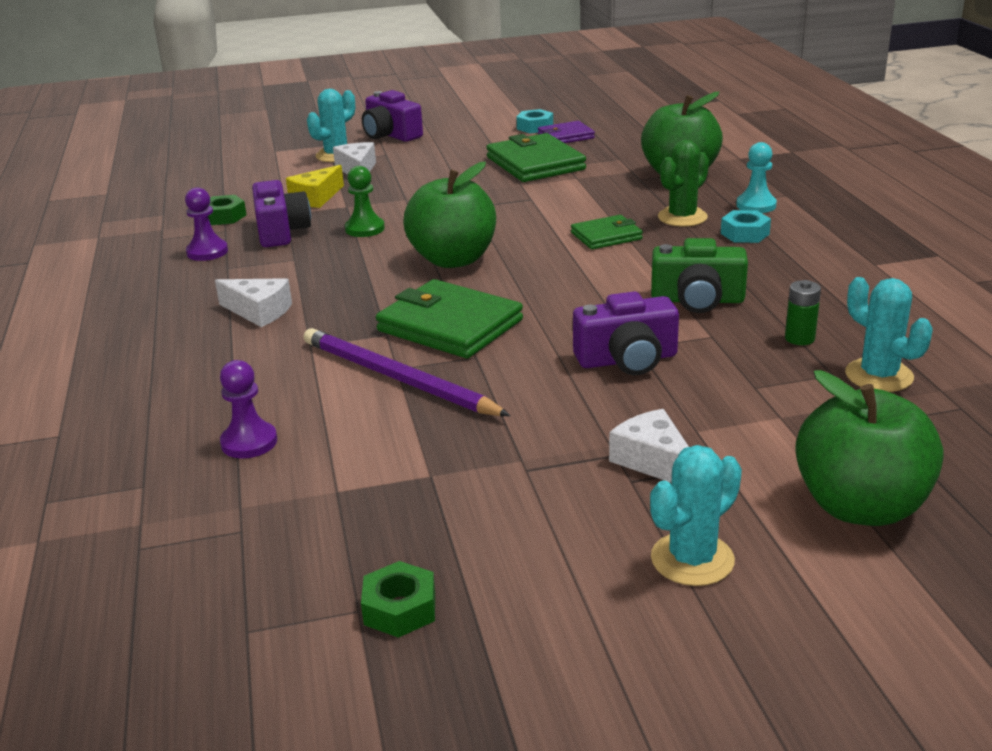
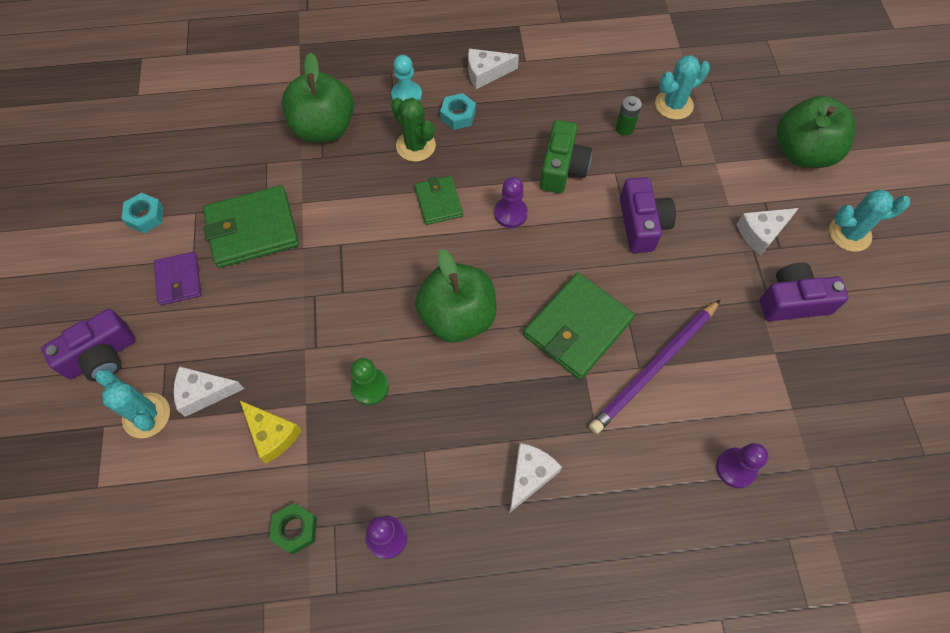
camera: 85 degrees left, 35 degrees up
purple camera [252,180,311,247] -> purple camera moved to [760,262,849,321]
green nut [361,561,435,638] -> none
purple wallet [538,121,595,143] -> purple wallet moved to [154,252,201,305]
turquoise cactus [650,445,742,586] -> turquoise cactus turned 60 degrees counterclockwise [829,189,910,252]
none -> white cheese [468,49,519,89]
none -> purple pawn [494,177,528,228]

